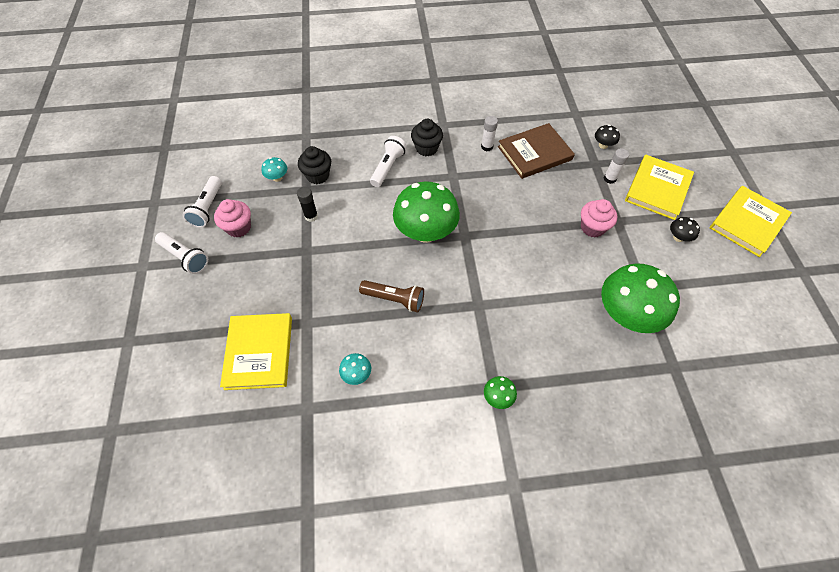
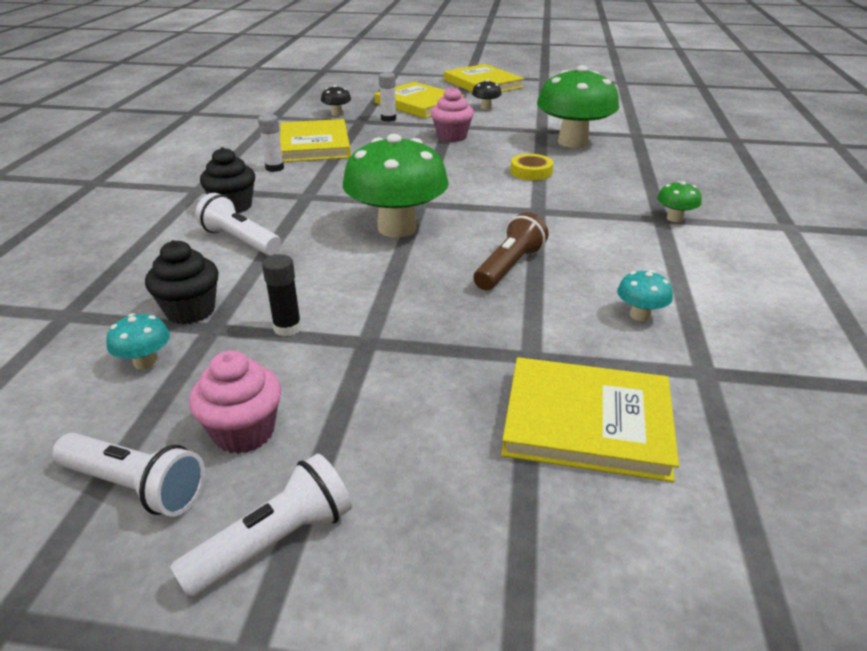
camera: 75 degrees left, 25 degrees down
brown book [498,123,575,179] -> yellow book [280,119,351,162]
none -> yellow tape [510,154,553,181]

